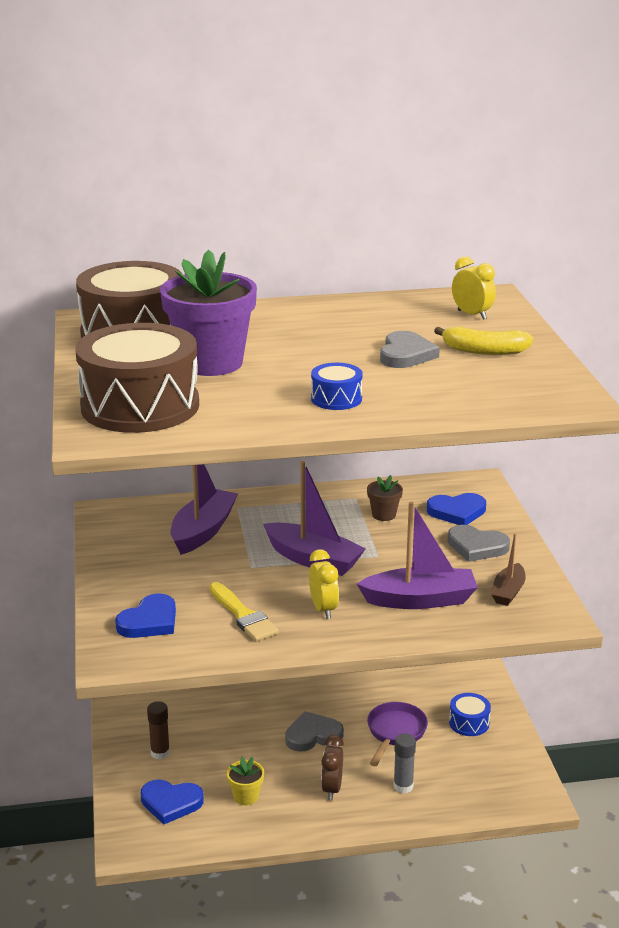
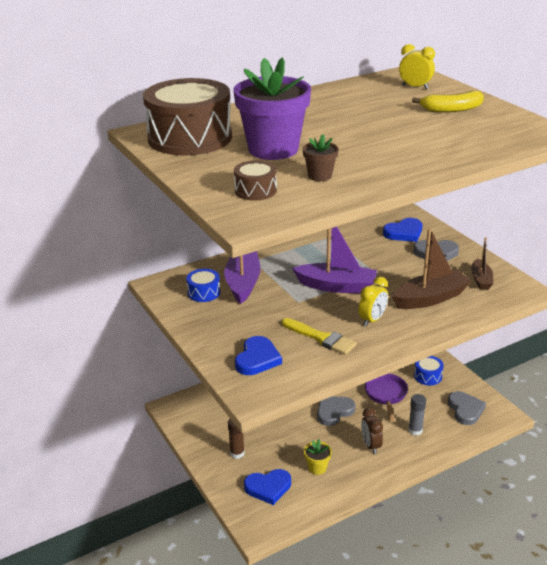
camera: 20 degrees left, 5 degrees up
brown drum [75,323,199,433] -> brown drum [234,160,277,200], size x0.44
yellow clock [309,549,339,619] -> yellow clock turned 75 degrees clockwise [358,277,388,326]
blue drum [311,363,363,410] -> blue drum moved to [186,269,220,302]
purple boat [357,502,478,609] -> brown boat [392,228,471,309]
brown flower pot [367,475,403,521] -> brown flower pot moved to [303,134,339,181]
grey heart [380,331,440,368] -> grey heart moved to [448,391,486,425]

